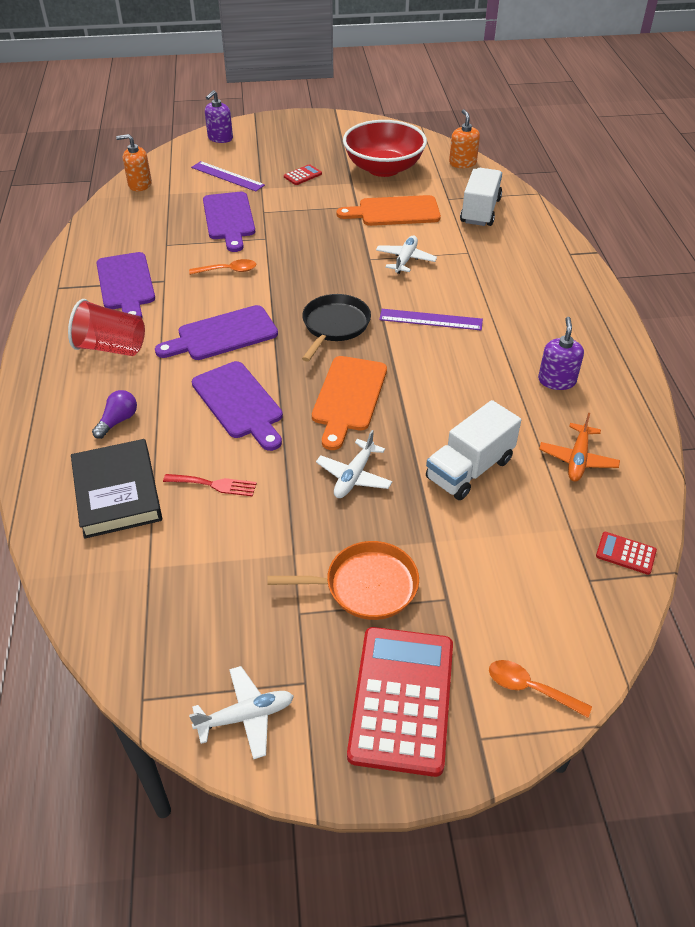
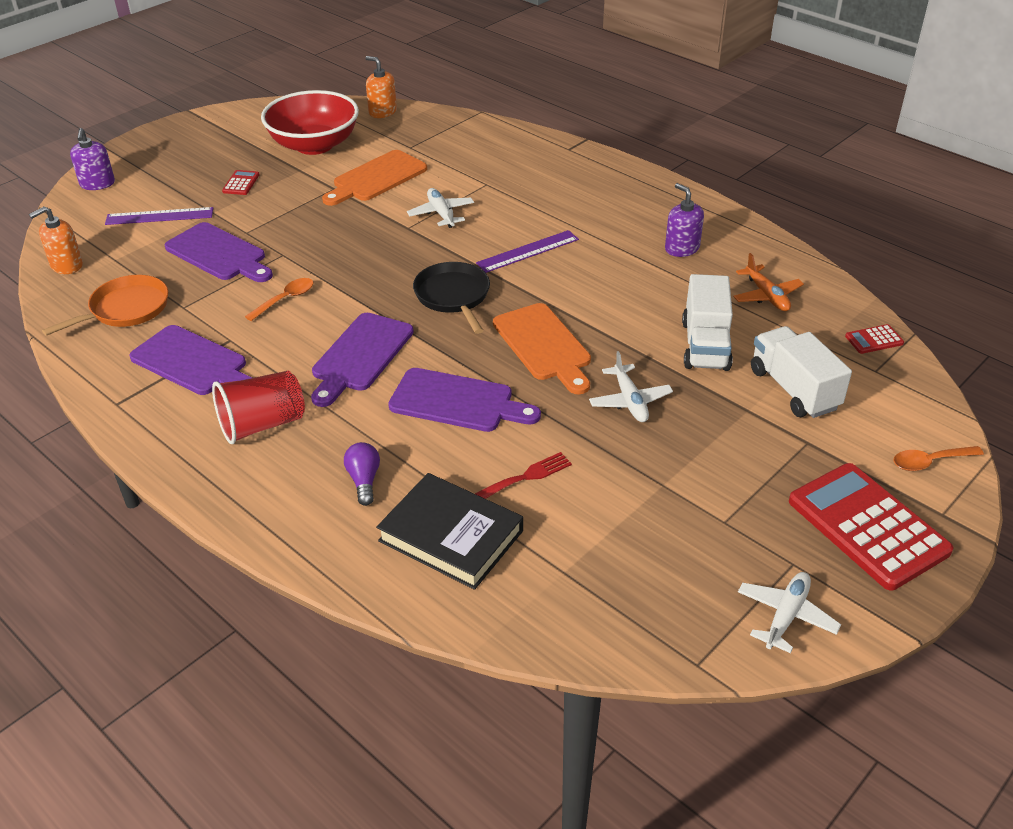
camera: 40 degrees left, 5 degrees down
orange pan [268,541,419,620] -> orange pan moved to [42,275,168,336]
white truck [460,168,502,226] -> white truck moved to [751,326,852,418]

